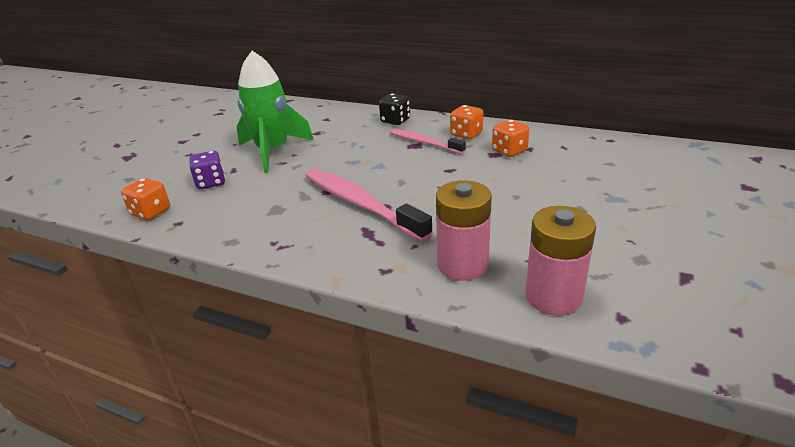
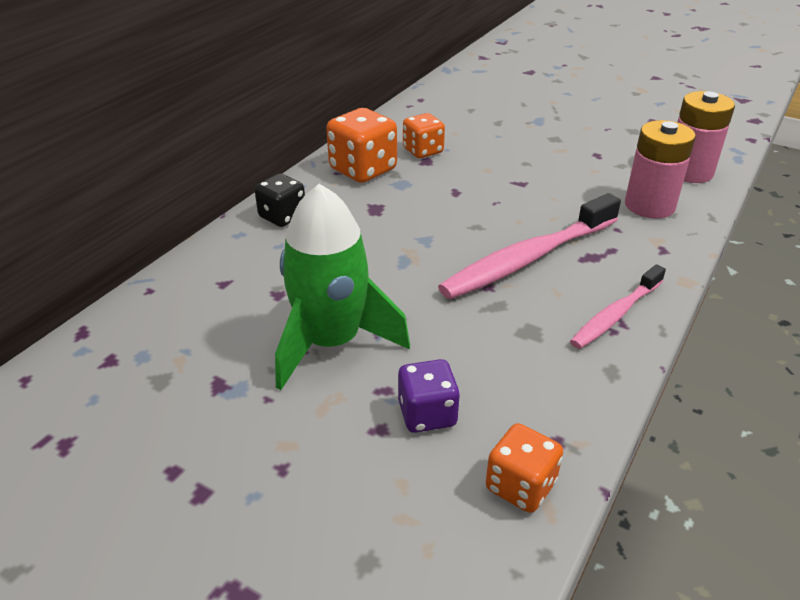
camera: 85 degrees left, 5 degrees up
pink toothbrush [390,129,466,154] -> pink toothbrush moved to [570,264,666,349]
orange dice [450,105,483,139] -> orange dice [326,108,397,183], size x1.56

